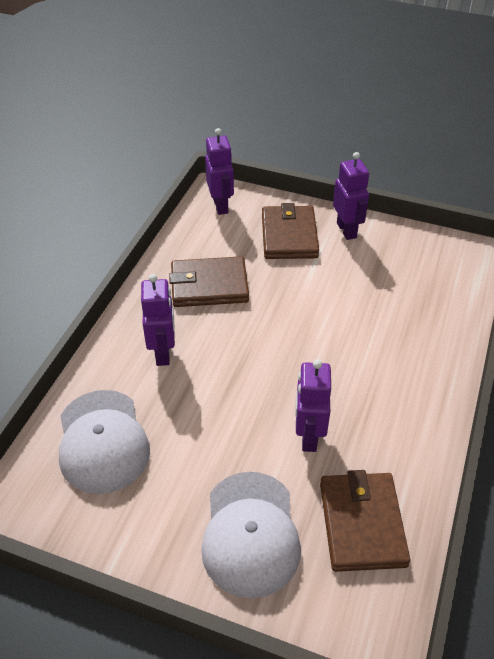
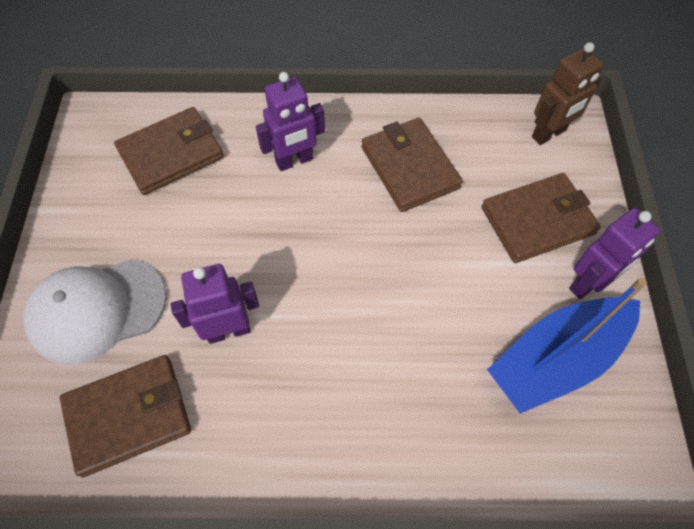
camera: 70 degrees right, 15 degrees up
white cap [59,390,150,494] -> brown wallet [114,107,224,195]
purple robot [205,128,234,215] -> brown robot [532,42,604,145]
none -> blue boat [487,278,647,414]

